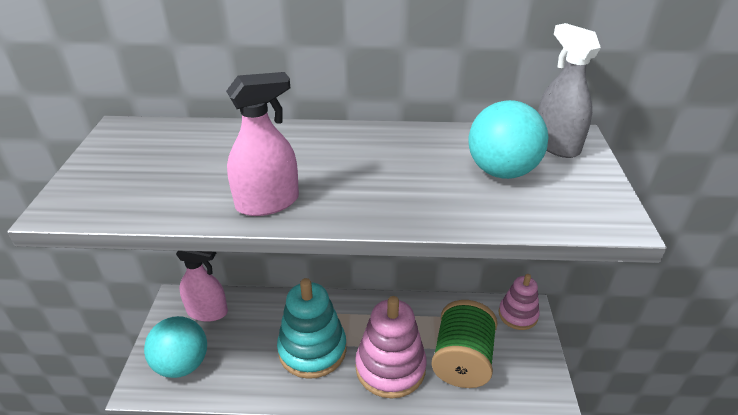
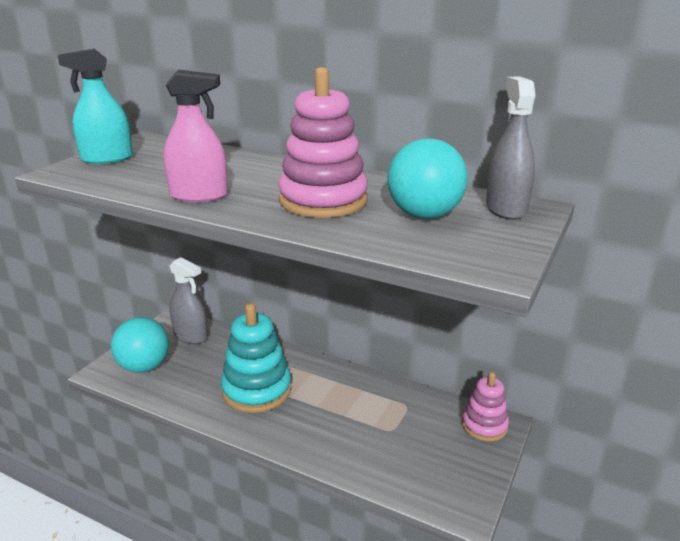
camera: 25 degrees right, 10 degrees down
pink spray bottle [176,251,228,322] -> grey spray bottle [169,257,208,344]
pink stacking toy [355,296,427,398] -> pink stacking toy moved to [278,67,368,218]
green spool [431,300,497,388] -> none
none -> turquoise spray bottle [58,49,133,164]

